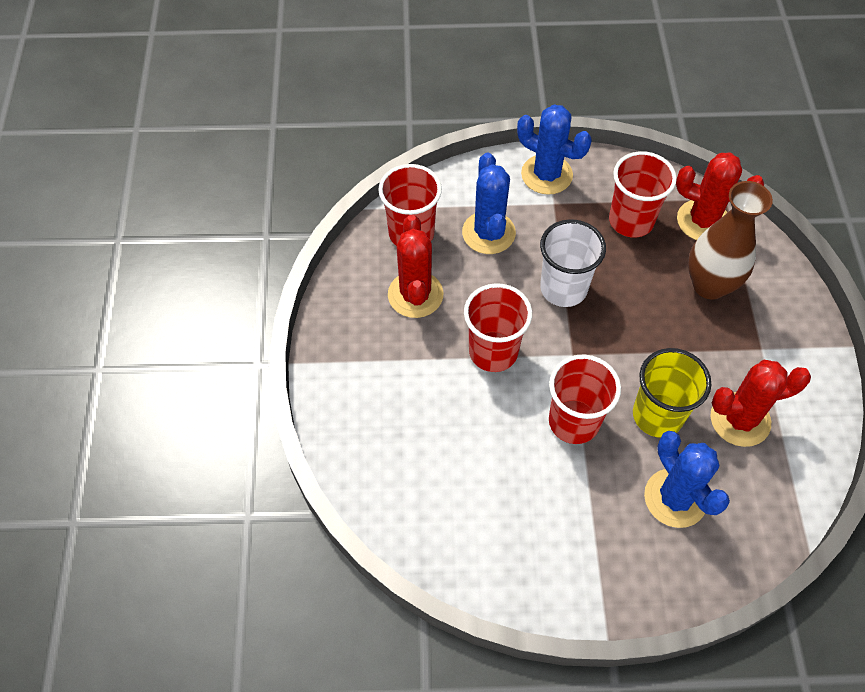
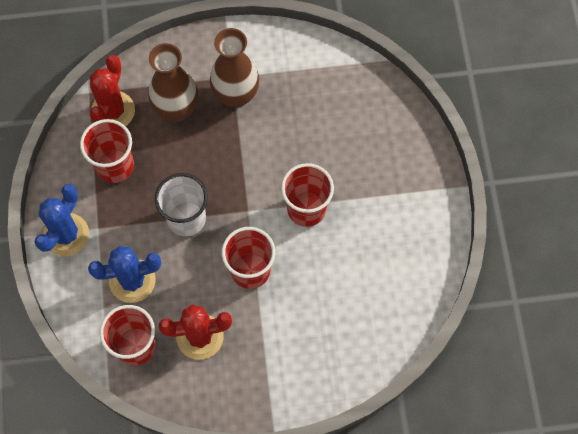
camera: 95 degrees left, 10 degrees up
yellow cup [633,348,711,438] -> none
blue cactus [644,431,730,528] -> none
red cactus [711,360,811,447] -> none
none -> brown vase [210,28,259,108]

